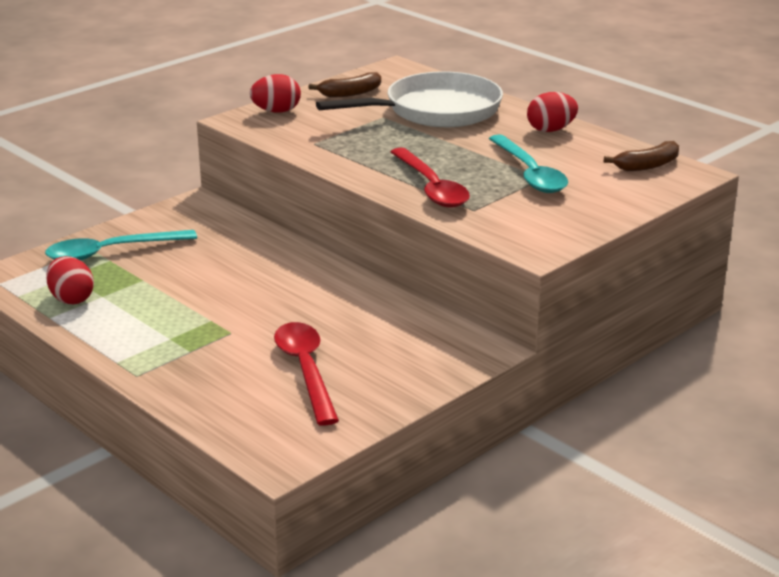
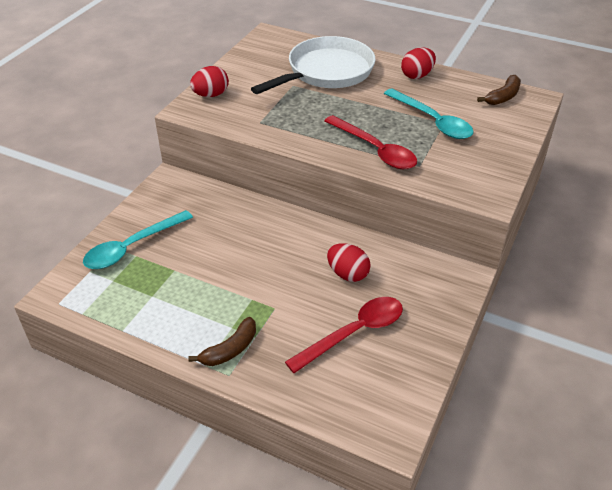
camera: 20 degrees left, 15 degrees up
red egg [46,256,94,304] -> red egg moved to [327,243,370,282]
red spoon [274,322,339,426] -> red spoon turned 90 degrees clockwise [285,297,403,373]
brown banana [308,72,381,97] -> brown banana moved to [188,317,256,366]

